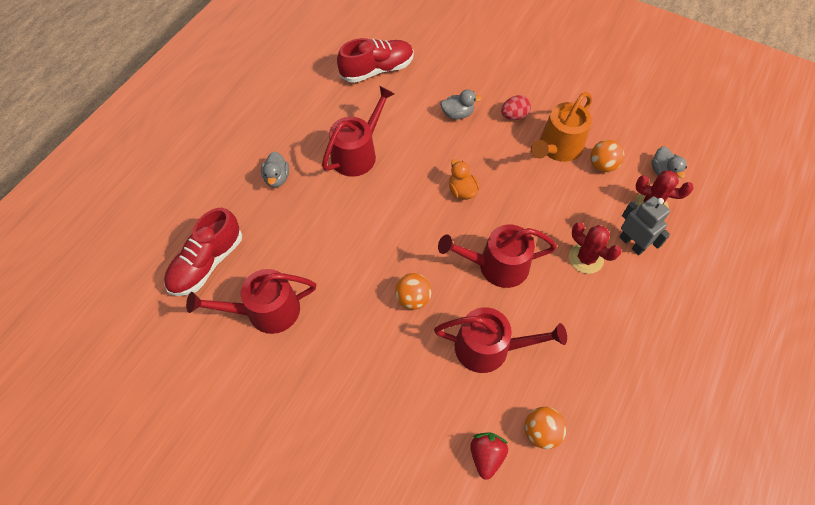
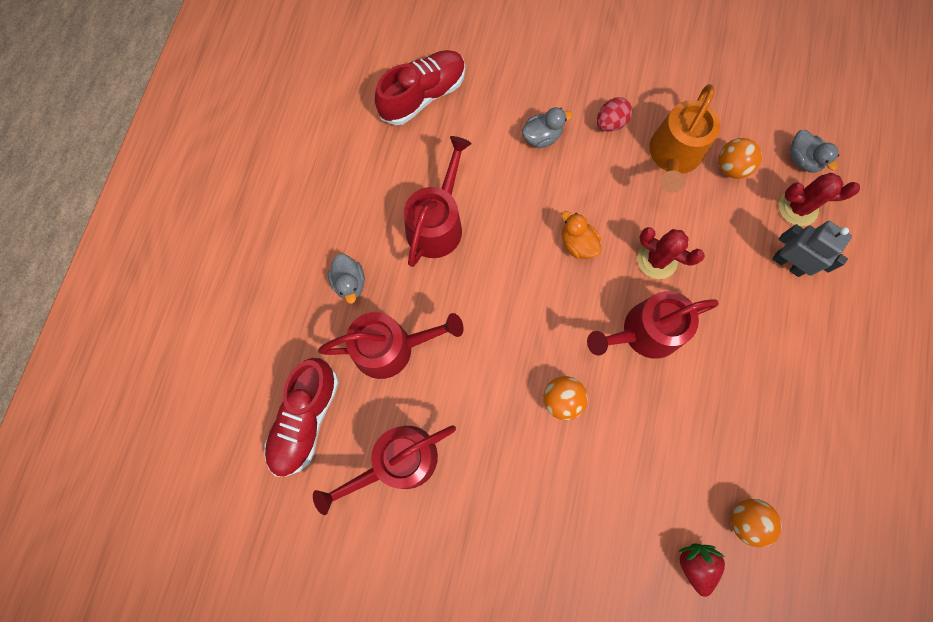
camera: 15 degrees left, 15 degrees up
red watering can [434,307,567,373] -> red watering can moved to [318,312,464,379]
red cactus [569,222,622,274] -> red cactus moved to [637,227,705,279]

